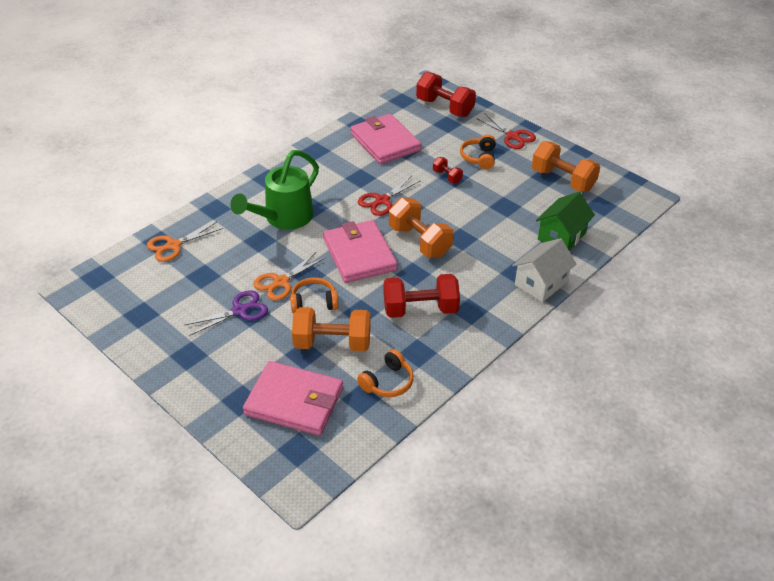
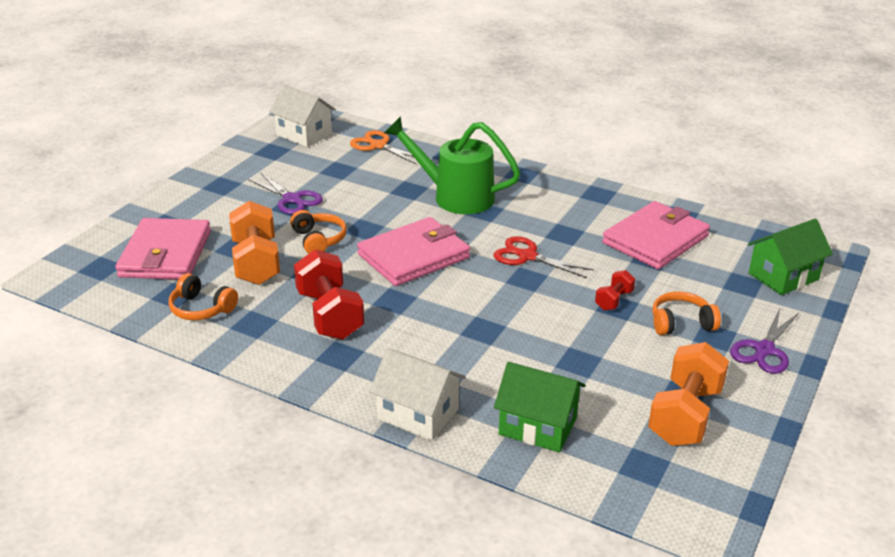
camera: 75 degrees right, 10 degrees down
orange scissors [253,252,326,301] -> none
orange dumbbell [389,198,454,258] -> none
red dumbbell [416,72,476,117] -> green house [748,219,833,295]
red scissors [478,114,536,149] -> purple scissors [730,309,799,374]
none -> white house [269,85,336,147]

